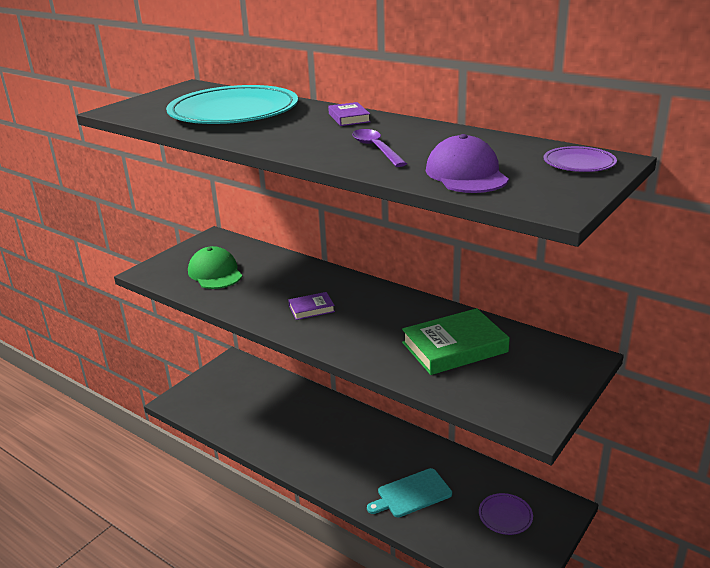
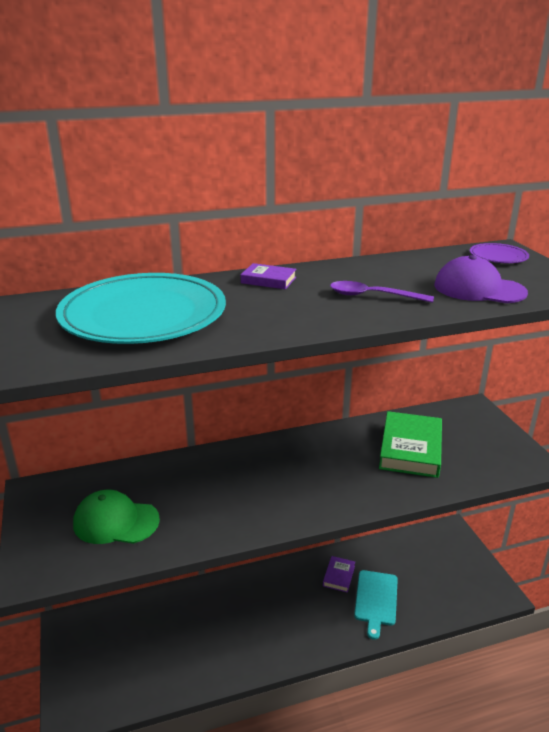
camera: 55 degrees left, 0 degrees up
purple book [288,292,335,320] -> purple book moved to [323,556,355,593]
purple plate [479,493,533,535] -> none

